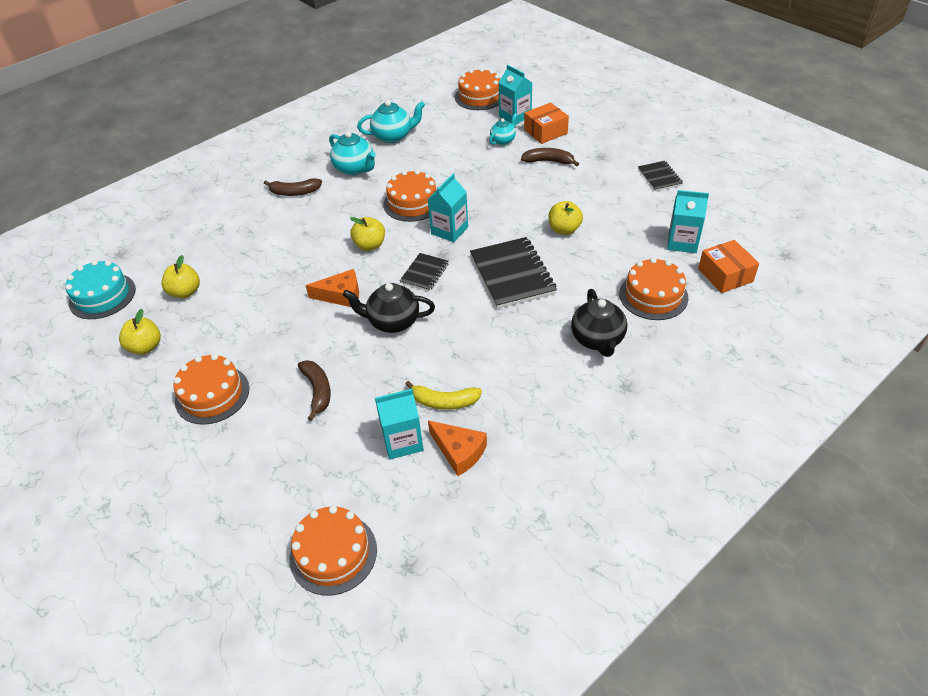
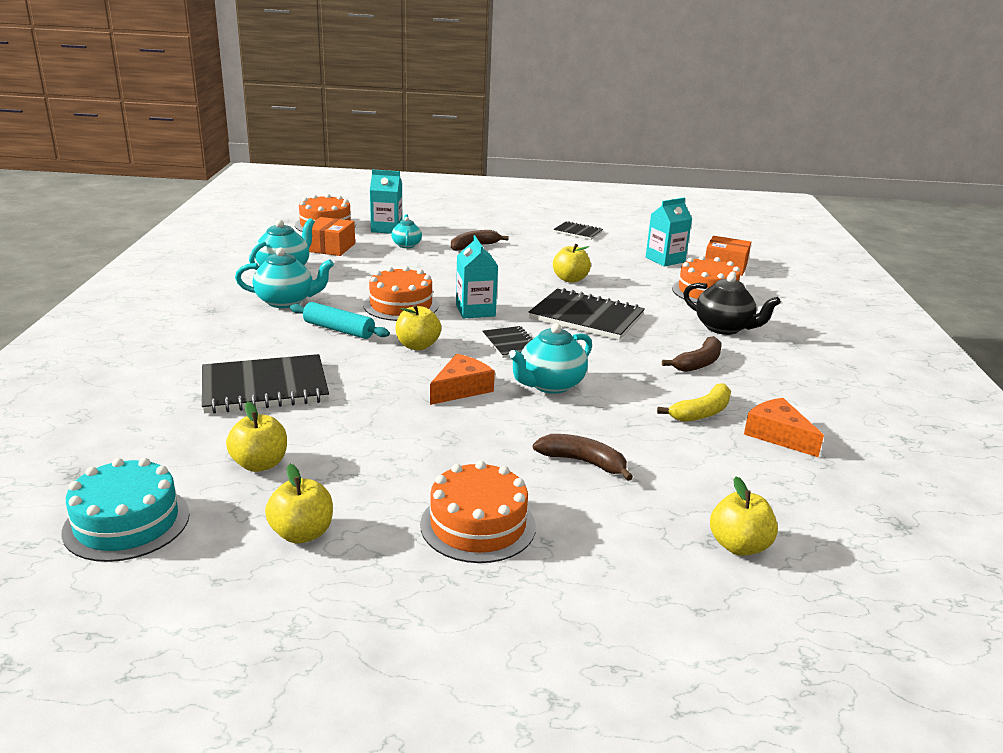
camera: 50 degrees left, 20 degrees down
brown banana [264,178,322,196] -> brown banana moved to [662,336,722,372]
orange cake [290,506,377,596] -> none
black teapot [343,283,435,333] -> turquoise teapot [509,323,592,394]
turquoise carton [375,389,424,459] -> none
orange cheese [428,420,487,476] -> orange cheese turned 120 degrees counterclockwise [744,398,824,457]
orange box [524,103,569,144] -> orange box moved to [309,217,355,256]
none -> black notebook [202,354,329,414]
none -> turquoise rolling pin [290,302,390,339]
none -> yellow apple [710,476,778,556]

